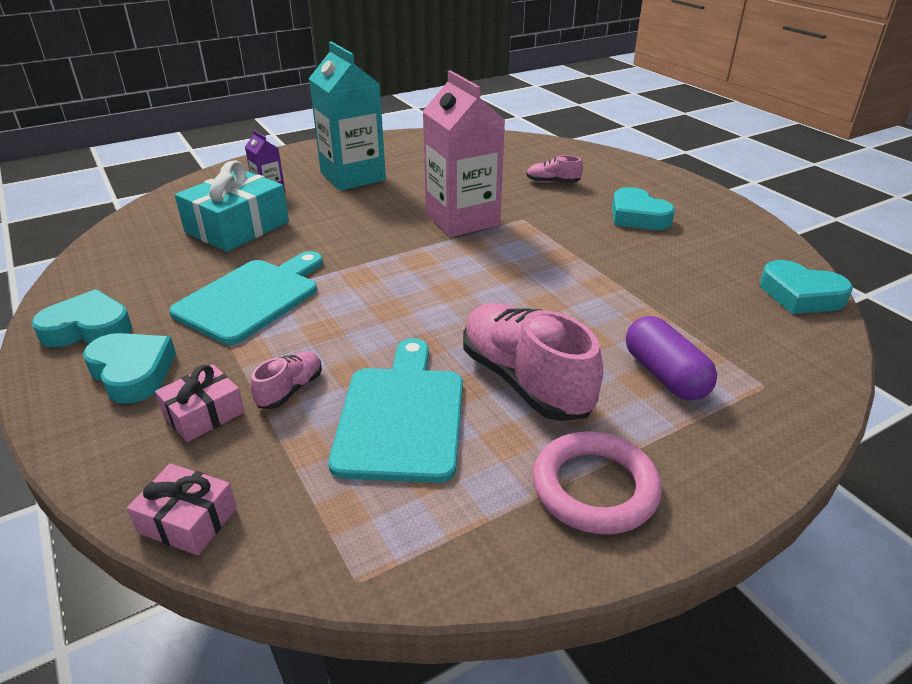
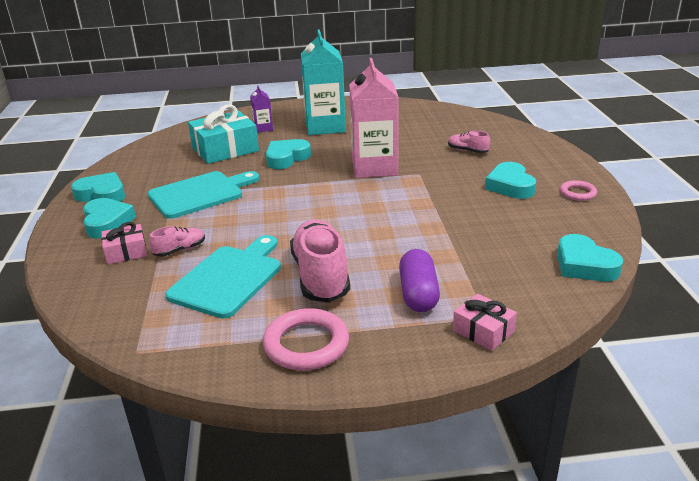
camera: 25 degrees right, 5 degrees down
pink gift [127,463,237,555] -> pink gift moved to [453,294,517,351]
none -> turquoise heart [266,139,311,169]
none -> pink ring [560,180,597,201]

